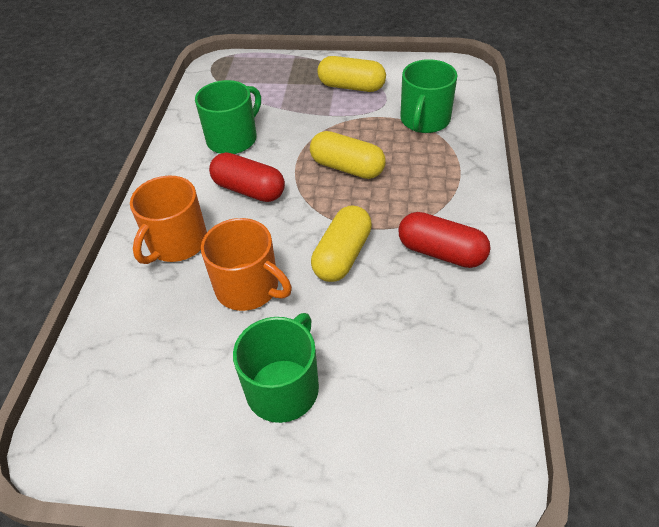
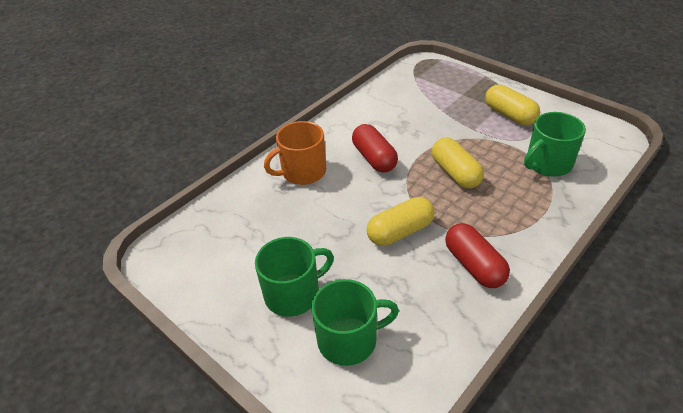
camera: 35 degrees right, 5 degrees down
green mug [195,80,261,154] -> green mug moved to [311,279,399,366]
orange mug [201,218,292,311] -> none

